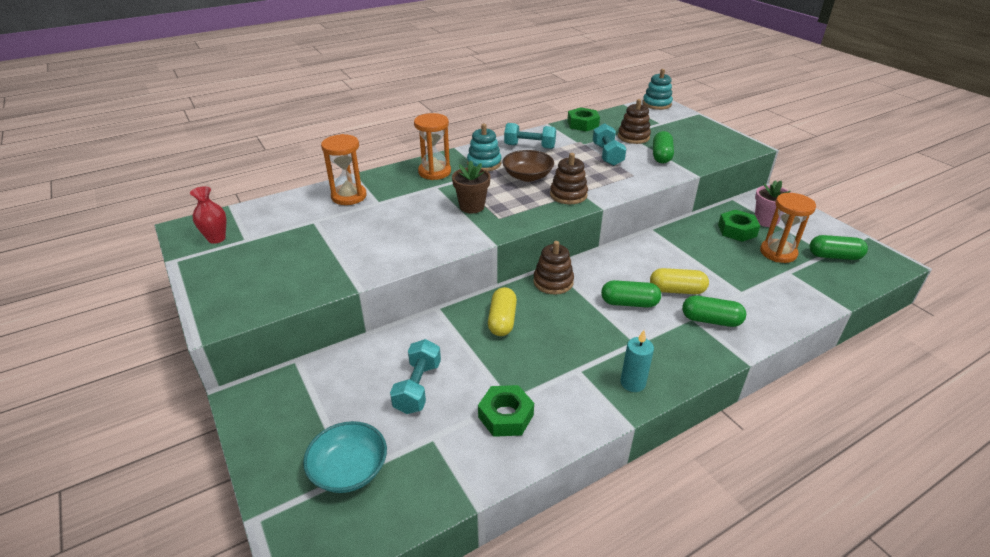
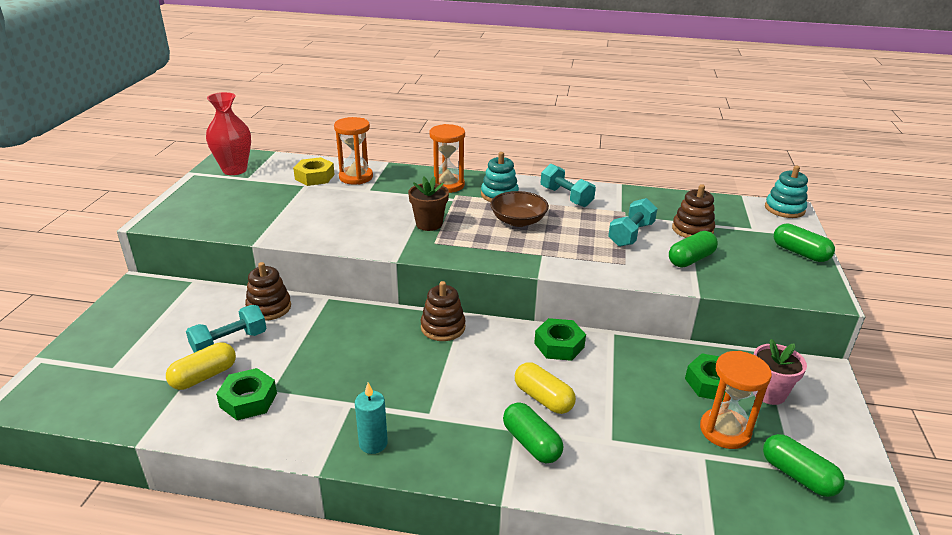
camera: 40 degrees right, 5 degrees down
red vase [190,186,226,244] -> red vase [206,92,251,175], size x1.61
turquoise bowl [303,421,387,493] -> none
yellow capsule [488,287,517,336] -> yellow capsule moved to [166,342,236,390]
brown stacking toy [550,153,588,204] -> brown stacking toy moved to [245,262,291,321]
green nut [567,107,600,131] -> green nut moved to [534,318,586,361]
green capsule [601,280,661,308] -> green capsule moved to [774,223,835,262]
none -> yellow nut [293,157,335,186]

